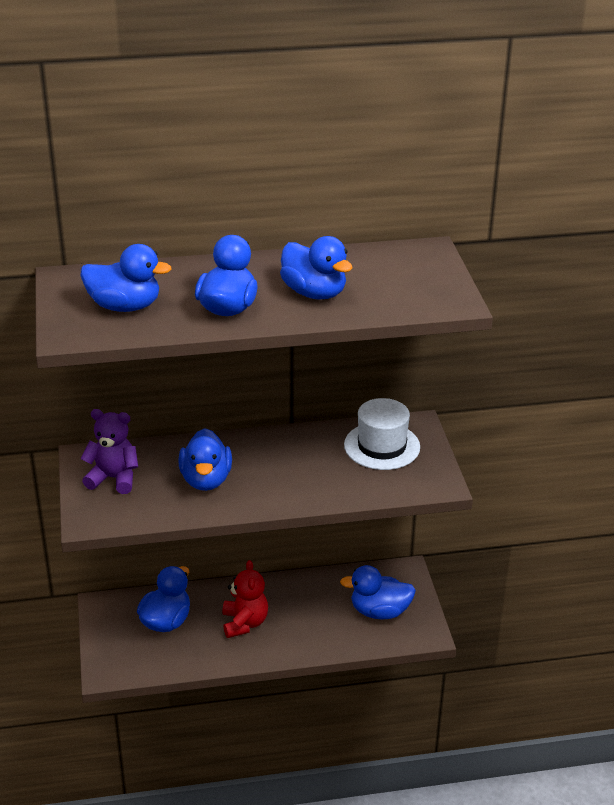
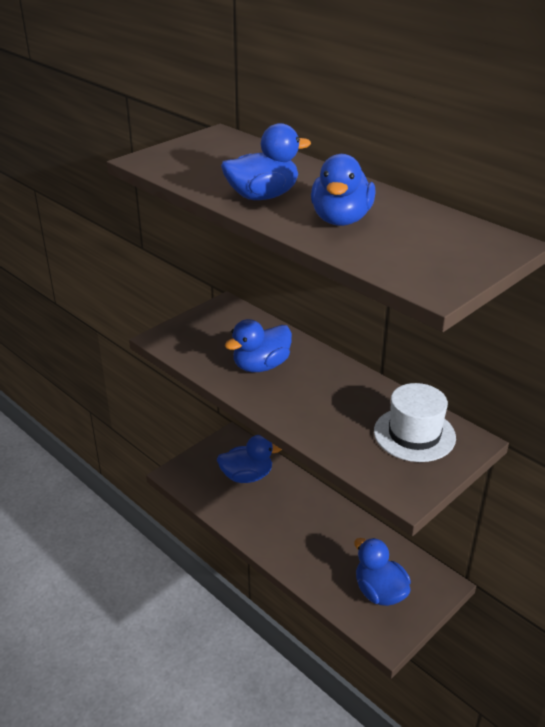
camera: 55 degrees right, 0 degrees up
purple teddy bear [80,409,138,494] -> none
blue duck [81,244,171,312] -> none
red teddy bear [222,560,268,638] -> none

